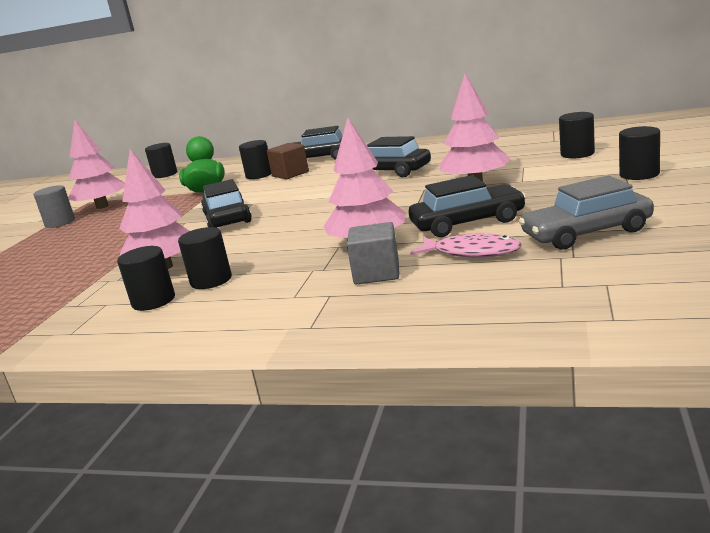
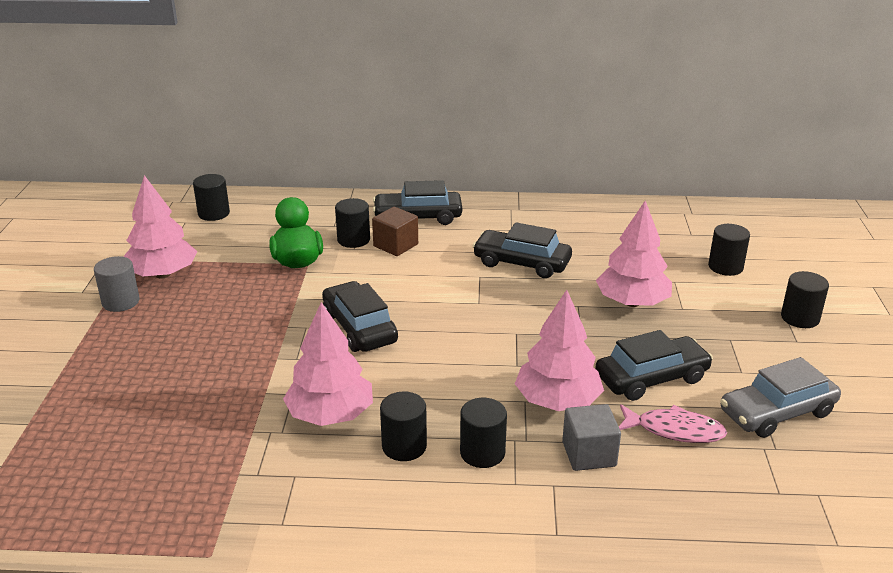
camera: 15 degrees left, 10 degrees up
black cylinder [117,246,175,311] -> black cylinder moved to [460,398,507,468]

